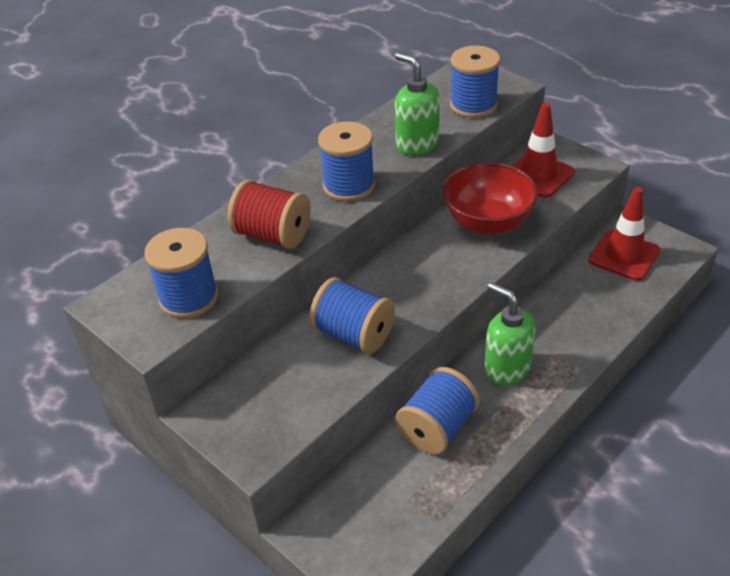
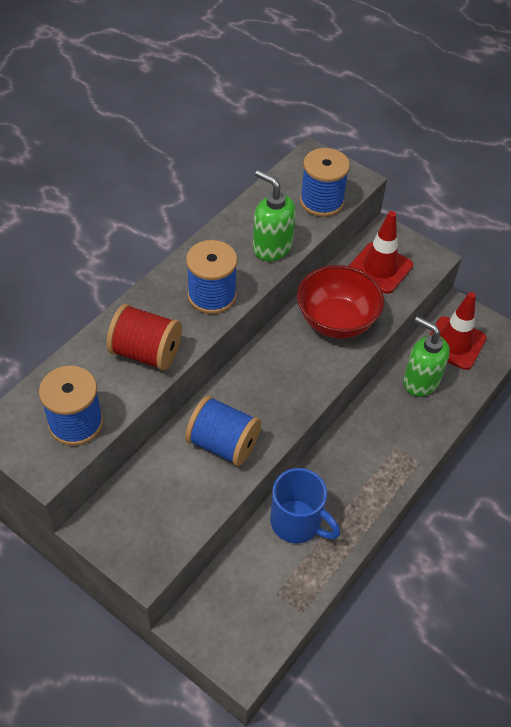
camera: 10 degrees left, 10 degrees up
blue spool [395,367,480,455] -> blue mug [270,468,340,543]
green soap dispenser [484,282,535,386] -> green soap dispenser moved to [403,316,450,397]

